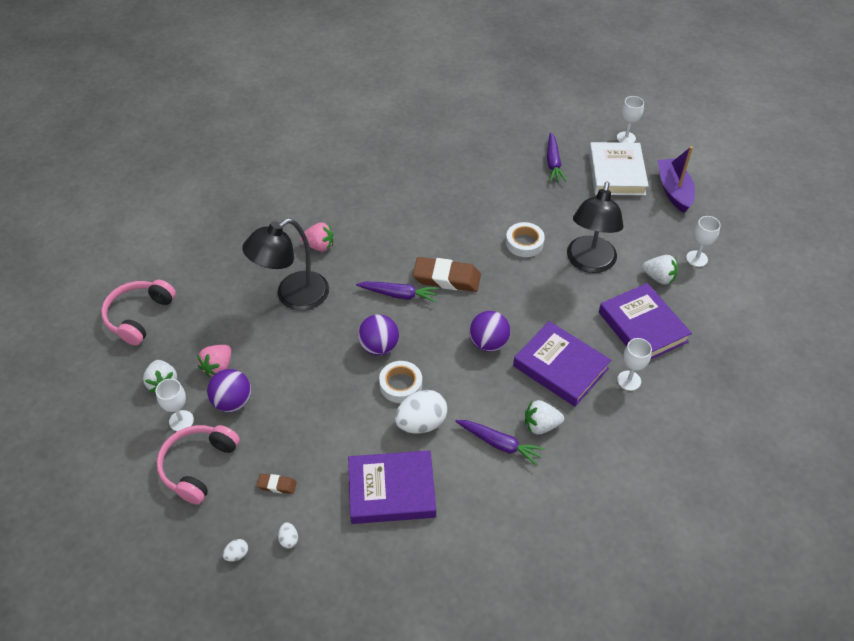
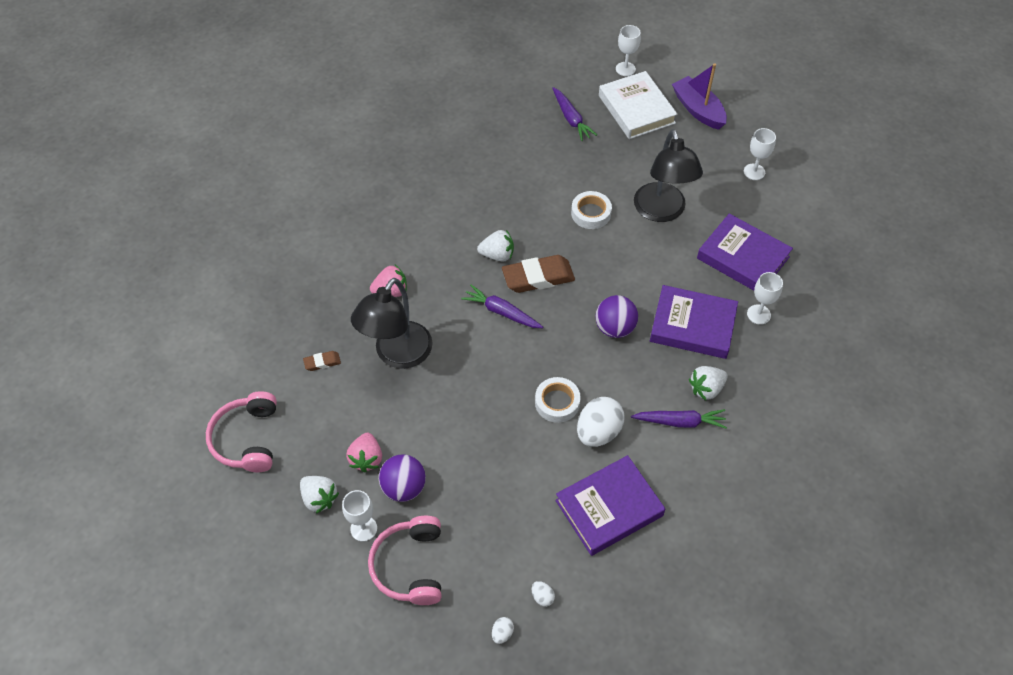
camera: 25 degrees left, 5 degrees up
brown eraser [257,474,297,494] -> brown eraser moved to [303,351,341,371]
purple carrot [356,282,439,302] -> purple carrot turned 135 degrees counterclockwise [461,285,543,328]
purple ball [358,314,399,356] -> none
white strawberry [642,255,678,285] -> white strawberry moved to [477,230,514,261]

